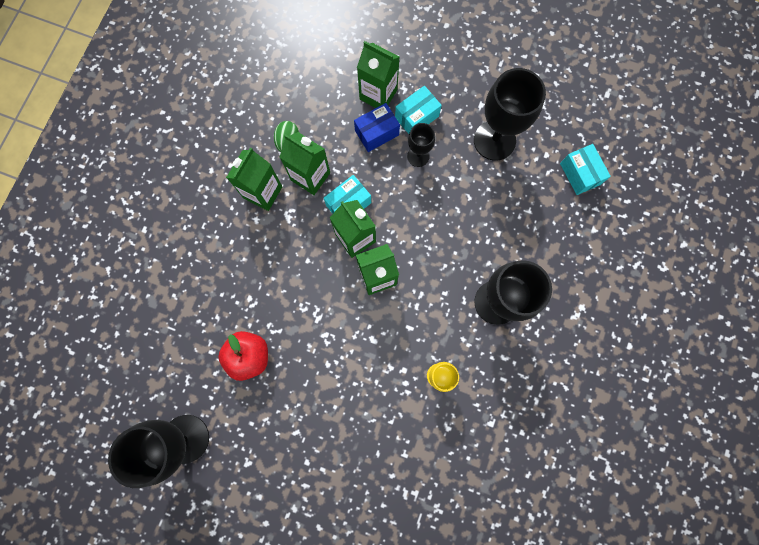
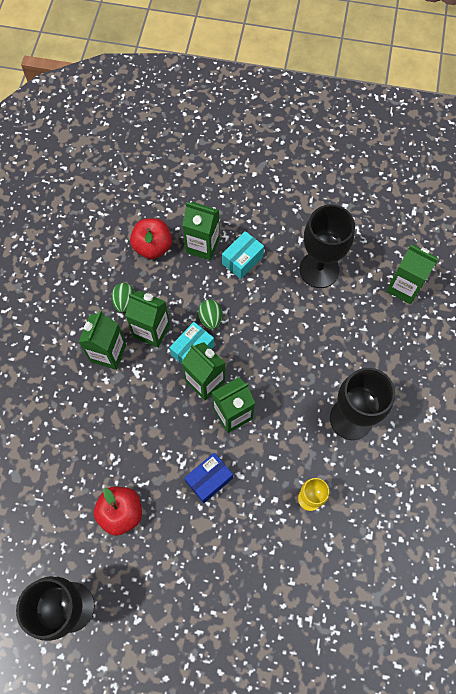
camera: 10 degrees left, 10 degrees down
blue box [354,103,400,152] -> blue box moved to [184,453,233,503]
black goblet [407,123,435,167] -> none
turquoise box [560,144,611,195] -> green carton [386,245,438,304]
none -> red apple [130,219,172,259]
none -> green egg [198,299,222,330]

